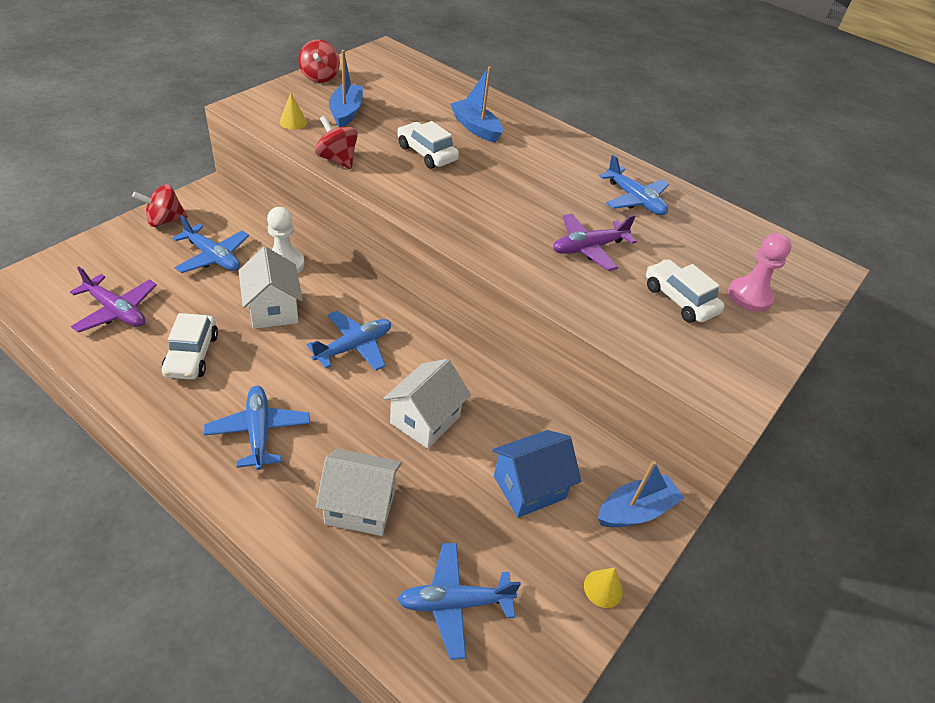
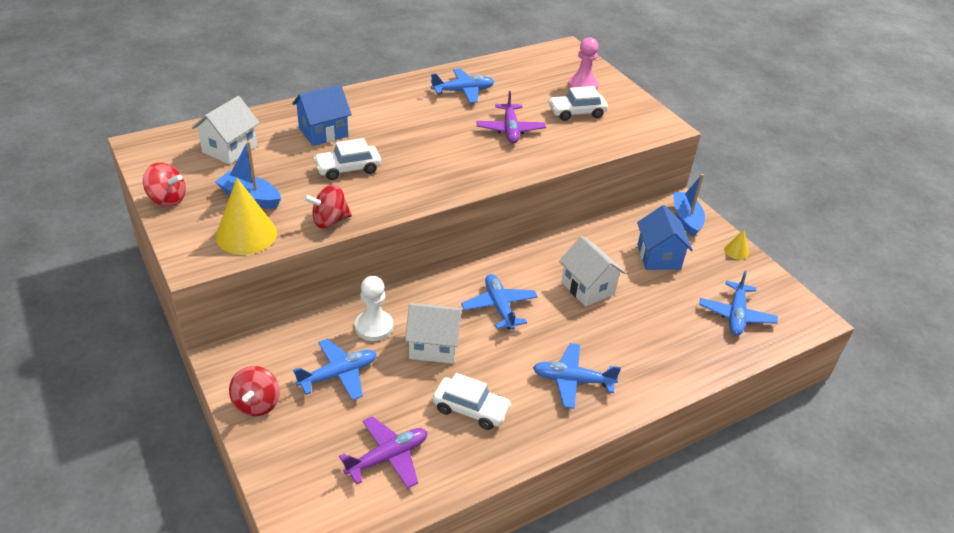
camera: 65 degrees left, 5 degrees down
yellow cone [279,93,307,130] -> yellow cone [216,178,277,255], size x2.08
white house [316,449,402,536] -> white house moved to [192,96,260,164]
blue boat [450,67,503,143] -> blue house [292,85,352,146]

